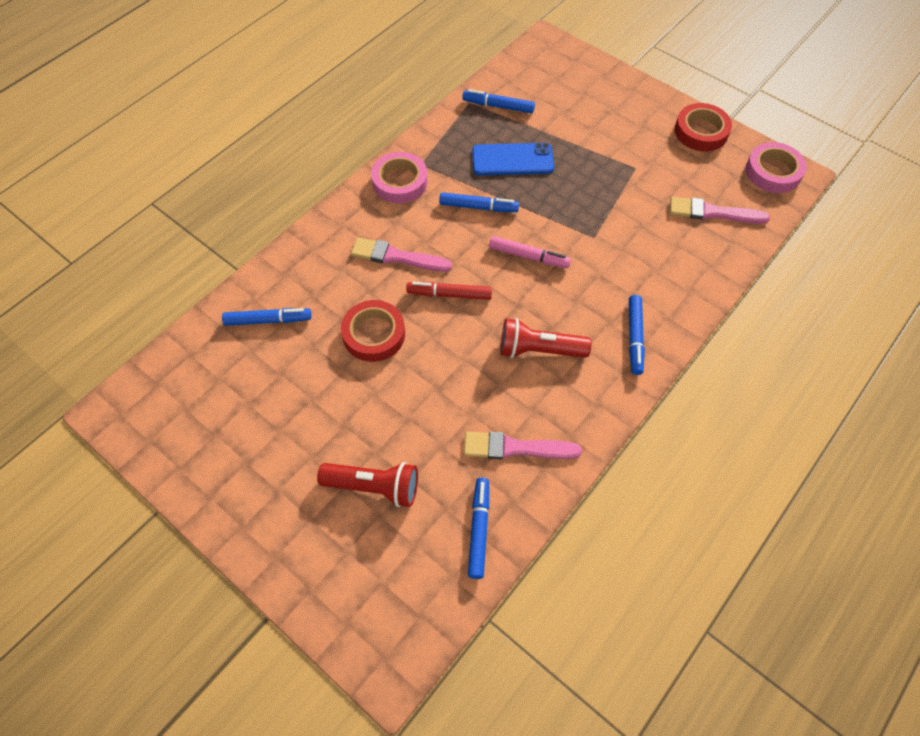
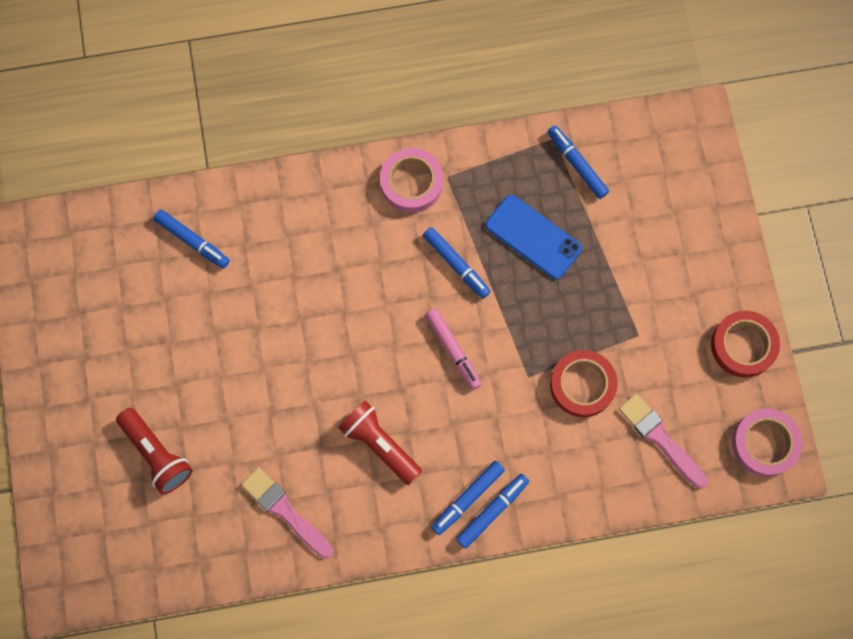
camera: 40 degrees right, 15 degrees up
red tape [341,300,405,362] -> red tape moved to [550,350,618,417]
pink brush [351,237,452,272] -> none
red marker [406,282,492,300] -> none
blue marker [468,478,489,579] -> blue marker moved to [456,474,529,549]

